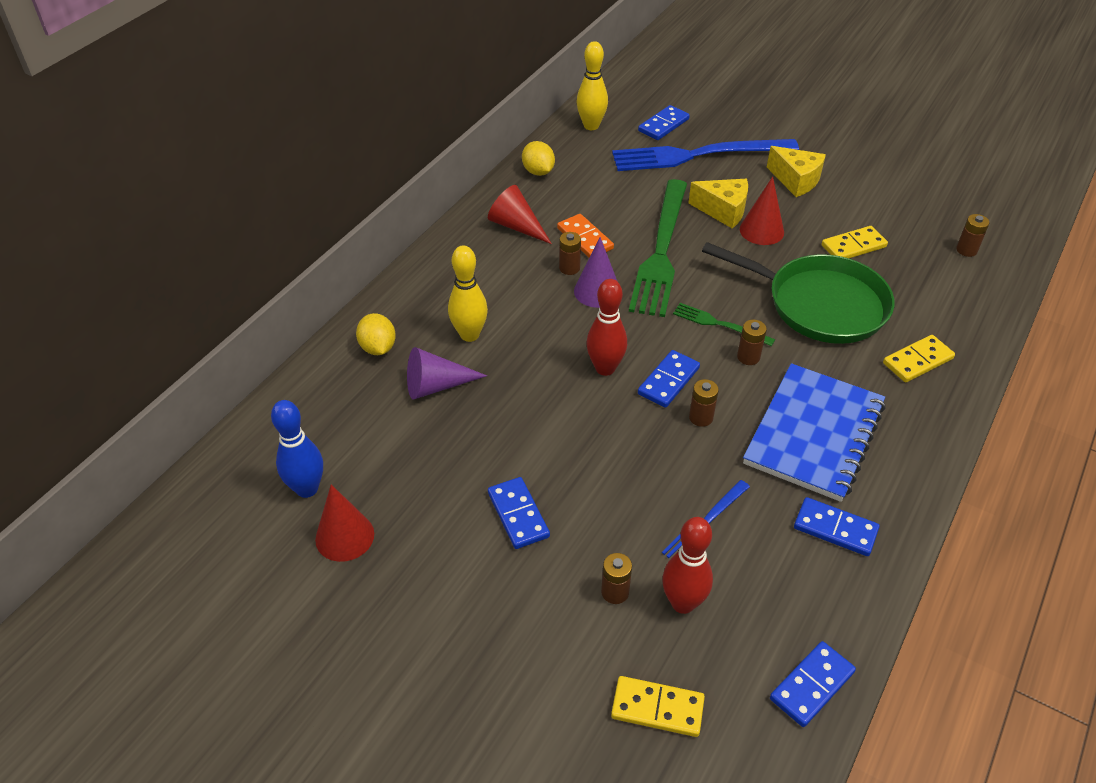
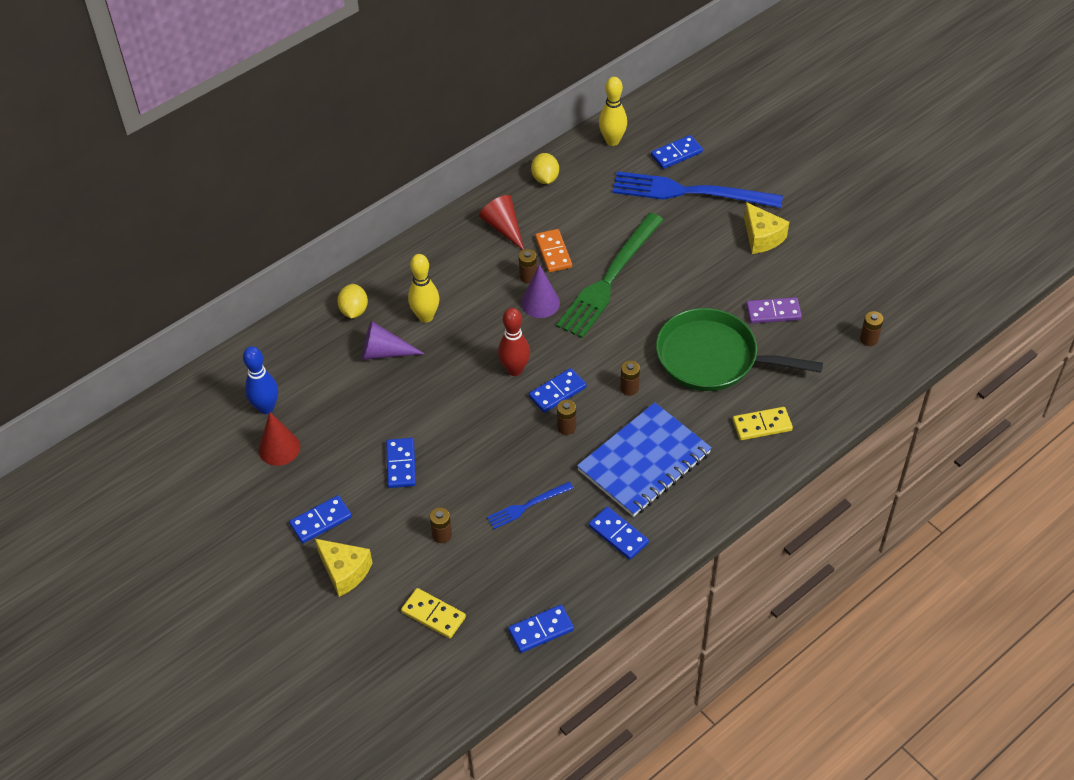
camera: 20 degrees right, 5 degrees up
red bowling pin [662,517,713,614] -> none
green fork [673,303,775,346] -> none
yellow cheese [688,179,748,228] -> yellow cheese moved to [315,539,373,597]
green pan [702,242,894,344] -> green pan turned 150 degrees clockwise [656,308,823,391]
red cone [740,176,784,245] -> none
yellow domino [822,226,888,258] -> purple domino [746,297,802,324]
none -> blue domino [289,495,352,543]

